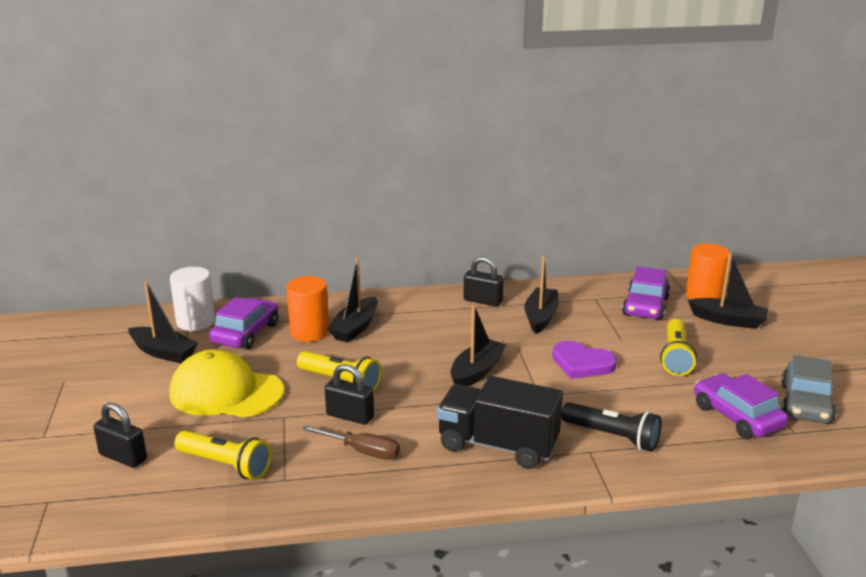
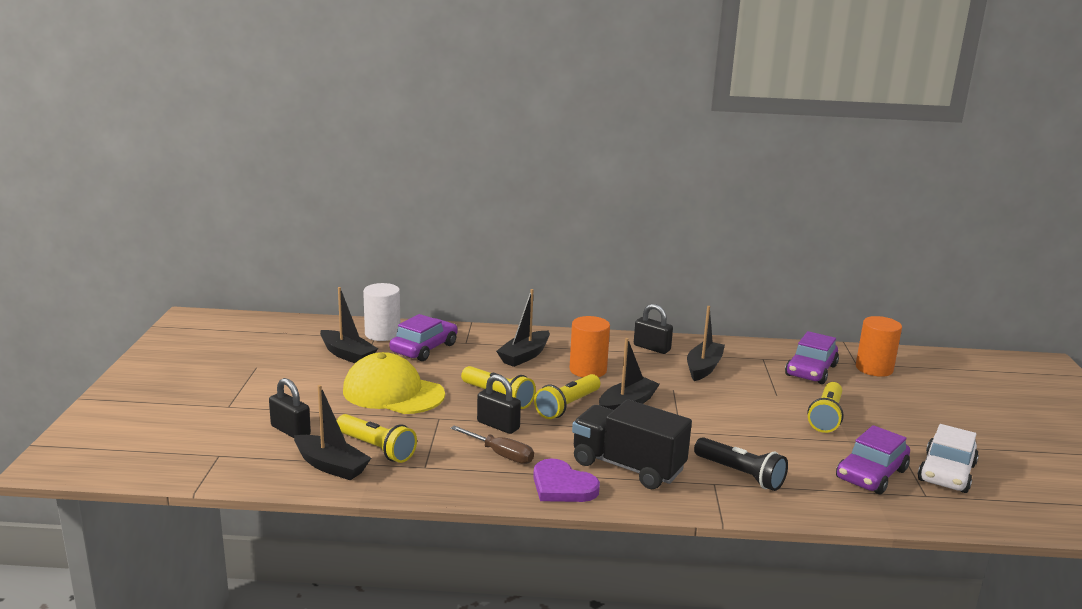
camera: 10 degrees right, 5 degrees down
orange cylinder [286,276,329,342] -> orange cylinder moved to [570,316,610,377]
purple heart [552,341,617,379] -> purple heart moved to [533,459,600,502]
black boat [688,253,768,329] -> black boat moved to [294,385,371,480]
purple car [694,373,788,439] -> purple car turned 120 degrees counterclockwise [836,425,910,495]
grey car [781,355,836,424] -> white car [917,424,979,493]
none -> yellow flashlight [534,374,600,419]

